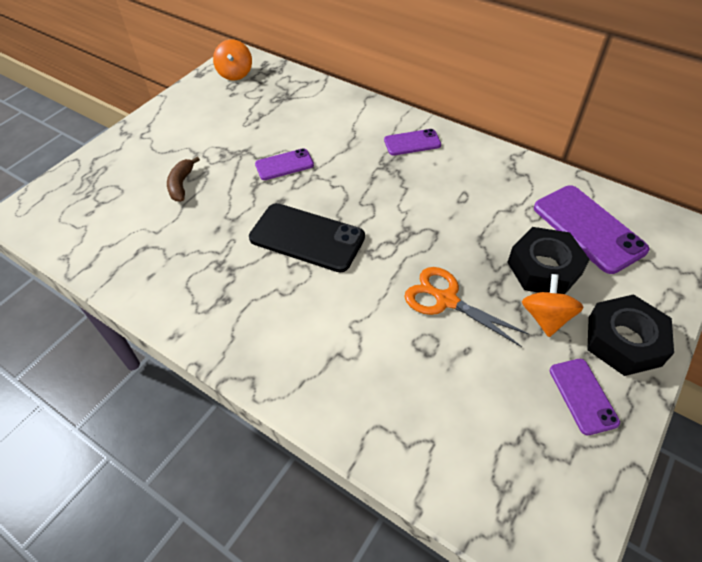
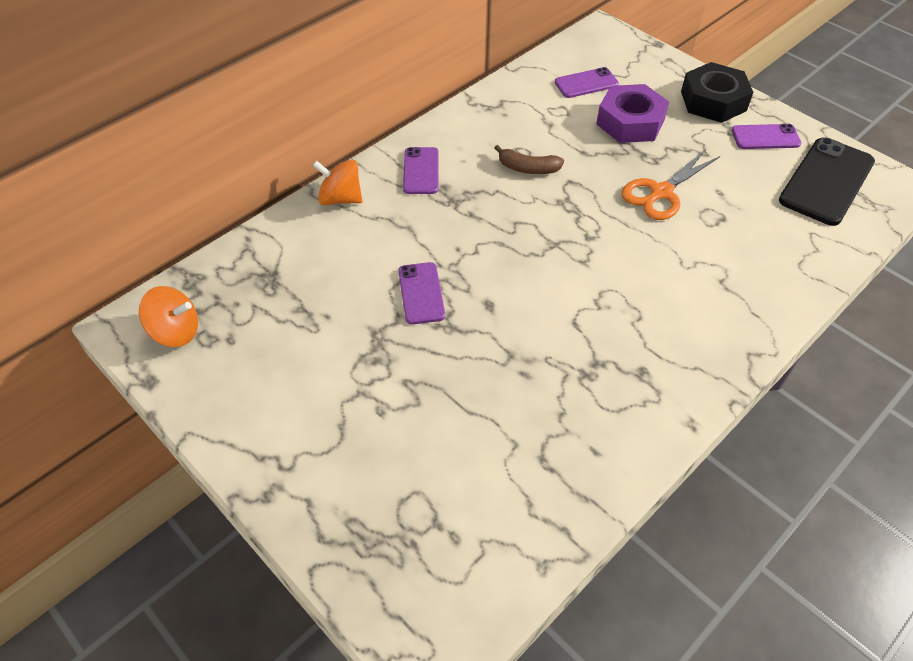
camera: 80 degrees left, 0 degrees up
brown banana [167,157,200,202] -> brown banana moved to [494,145,564,174]
black phone [249,203,365,272] -> black phone moved to [779,137,875,226]
black nut [507,227,590,294] -> purple nut [596,84,669,143]
orange spinning top [522,274,584,337] -> orange spinning top moved to [313,160,362,205]
purple phone [534,186,650,274] -> purple phone [555,67,619,98], size x0.57

